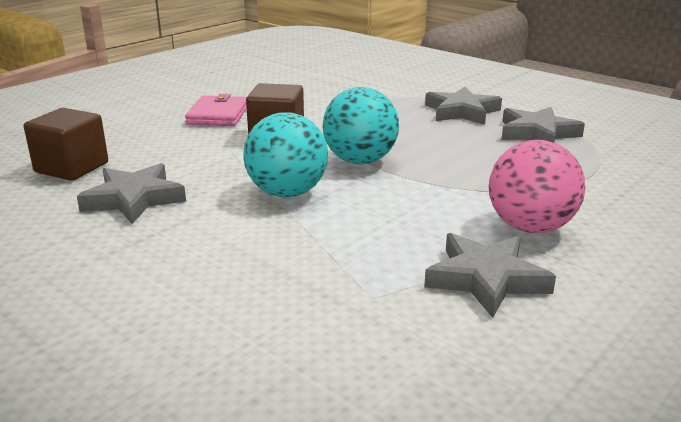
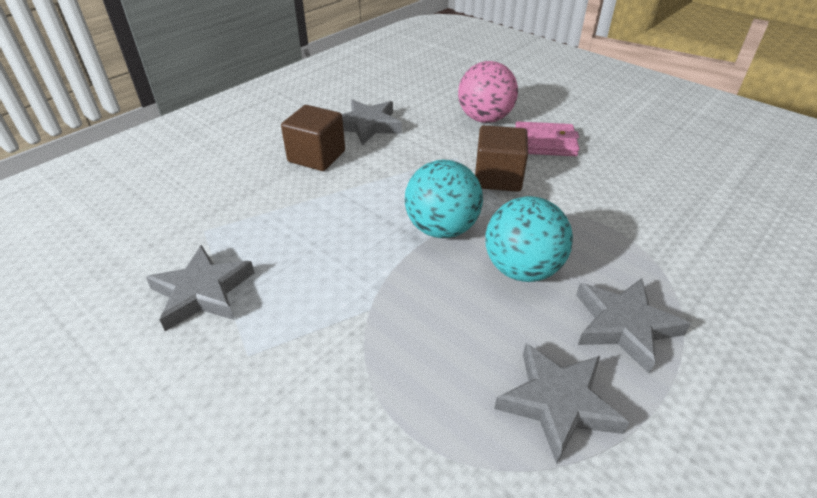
camera: 90 degrees right, 15 degrees up
brown cube [24,108,108,181] -> brown cube moved to [281,105,345,171]
turquoise ball [243,112,328,197] -> turquoise ball moved to [486,196,573,282]
pink ball [489,140,585,233] -> pink ball moved to [458,61,518,123]

